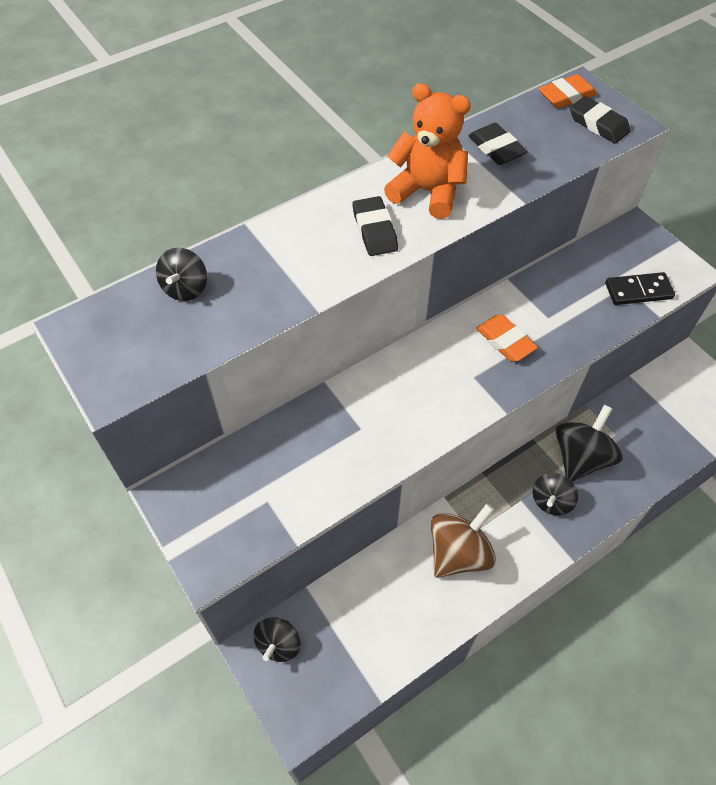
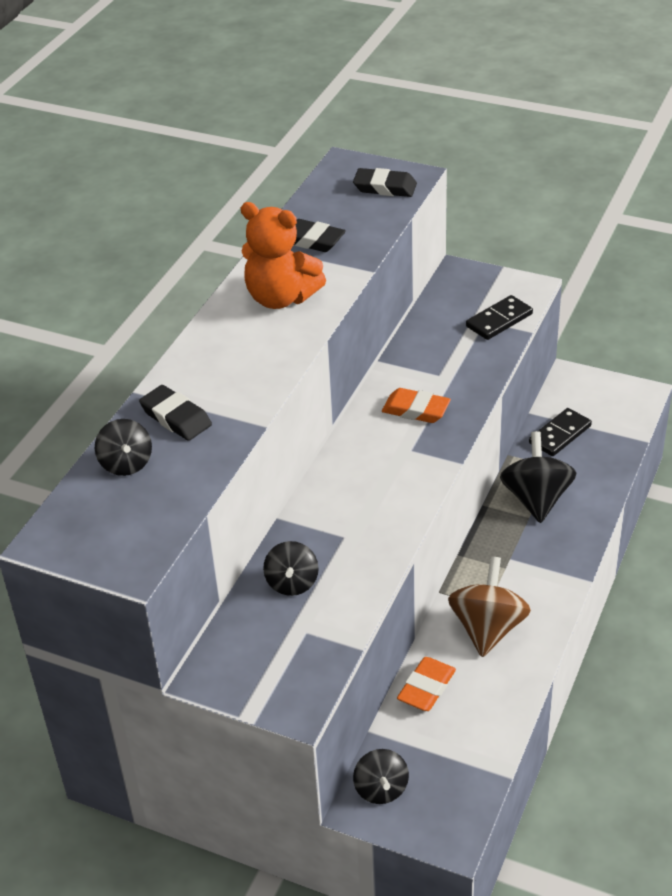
camera: 30 degrees left, 15 degrees down
black eraser [352,196,398,256] -> black eraser moved to [139,385,212,441]
orange teddy bear [384,83,471,219] -> orange teddy bear turned 150 degrees counterclockwise [241,202,326,309]
black spinning top [532,473,578,515] -> black spinning top moved to [263,541,319,596]
orange eraser [538,74,597,109] -> orange eraser moved to [397,657,456,711]
none -> black domino [529,408,592,456]

